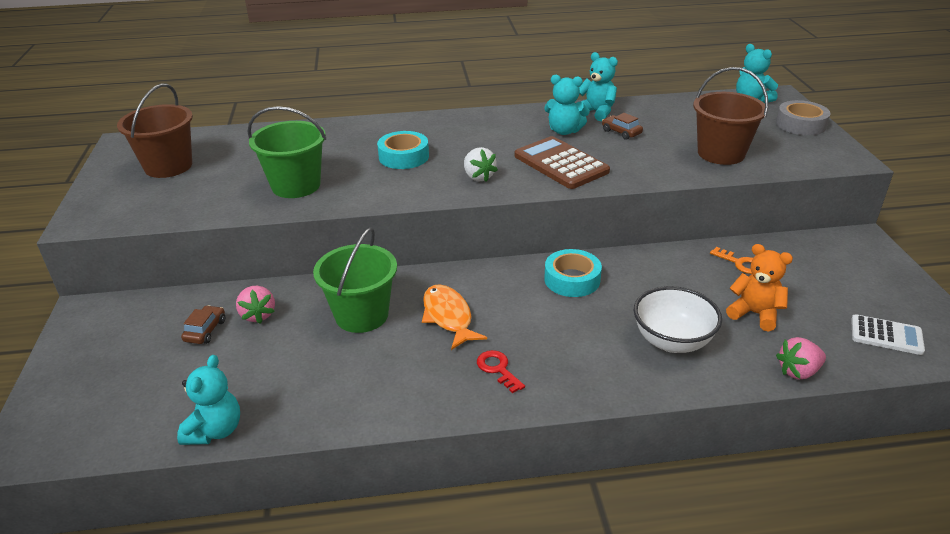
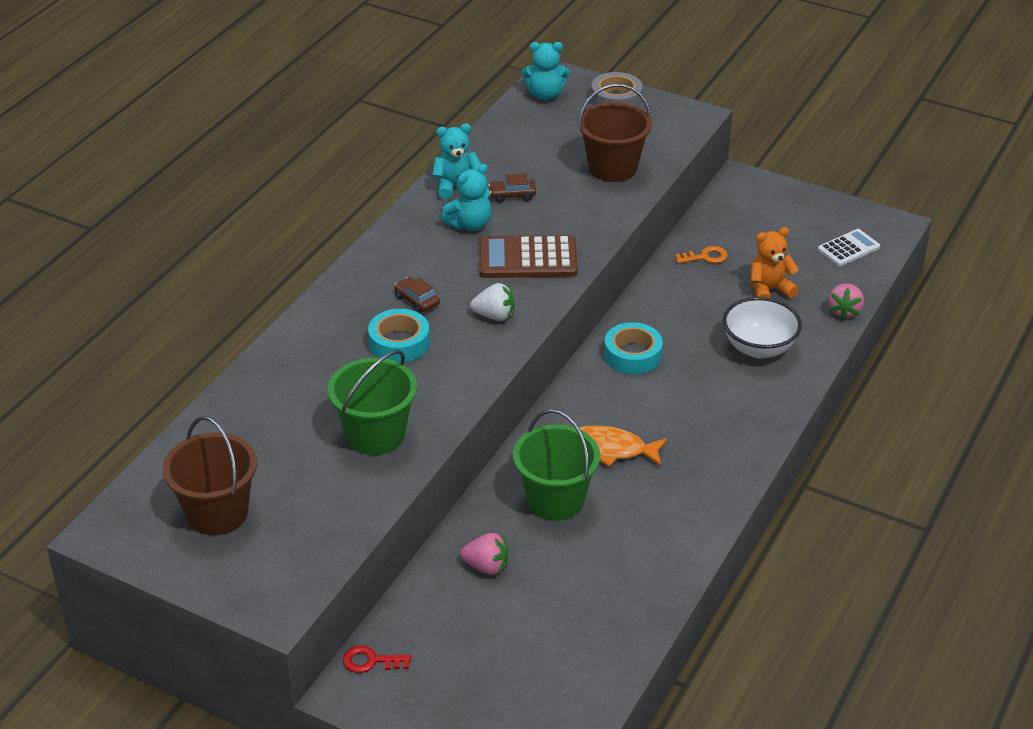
camera: 55 degrees left, 5 degrees up
turquoise teddy bear [177,355,240,445] -> none
brown car [181,305,225,344] -> brown car moved to [394,277,440,313]
red key [477,350,525,393] -> red key moved to [343,645,411,673]

